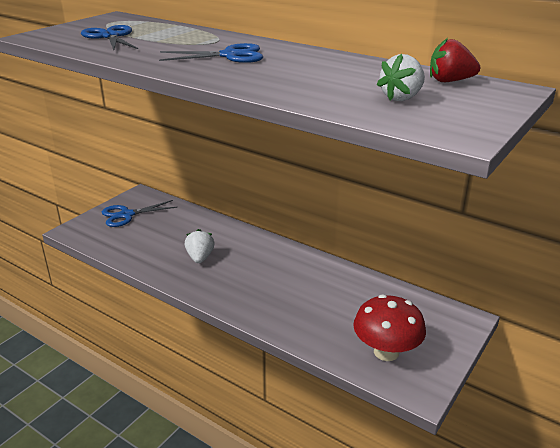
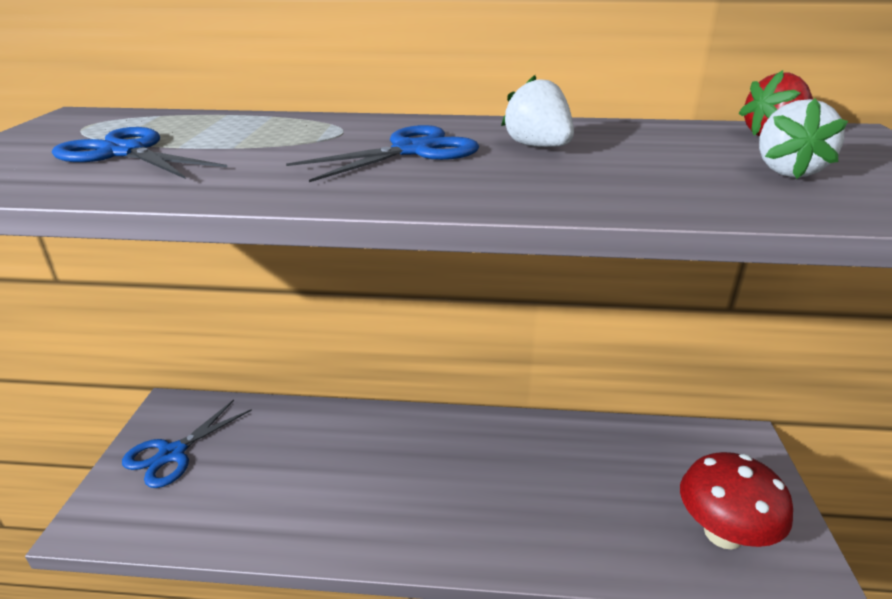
camera: 30 degrees left, 0 degrees up
white strawberry [185,229,214,263] -> white strawberry moved to [501,75,574,147]

